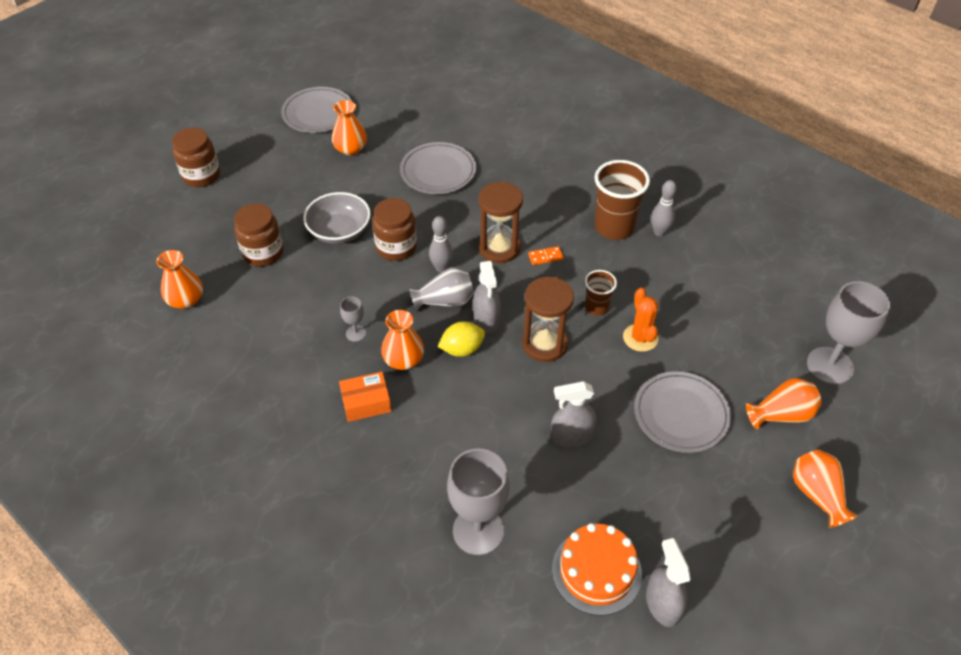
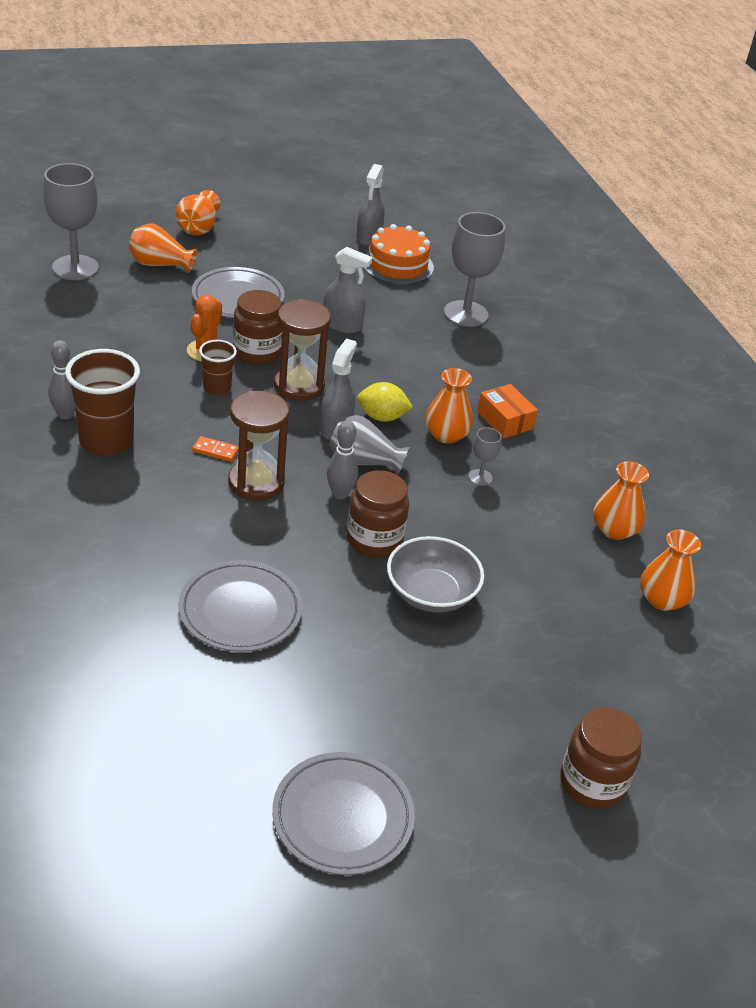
camera: 155 degrees left, 10 degrees down
brown jar [234,204,284,267] -> brown jar moved to [233,290,282,365]
orange vase [332,100,367,156] -> orange vase moved to [593,461,649,540]
orange box [339,372,392,422] -> orange box turned 45 degrees clockwise [477,384,538,439]

